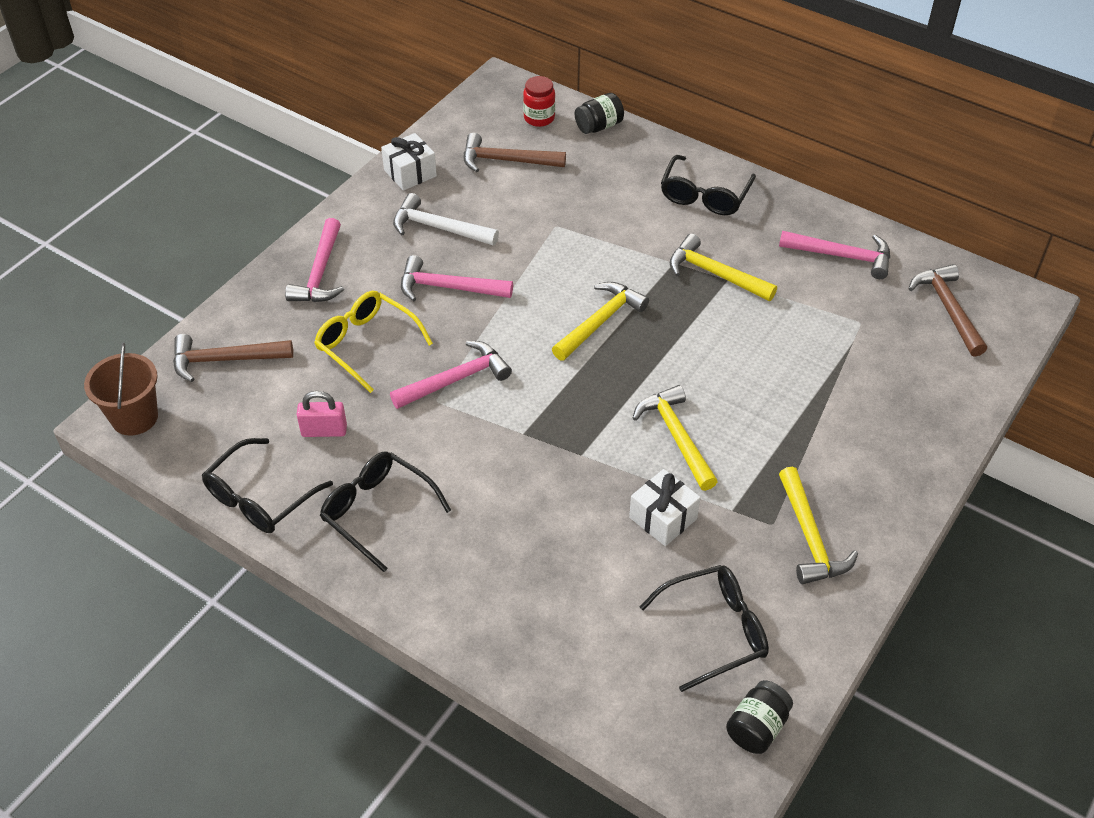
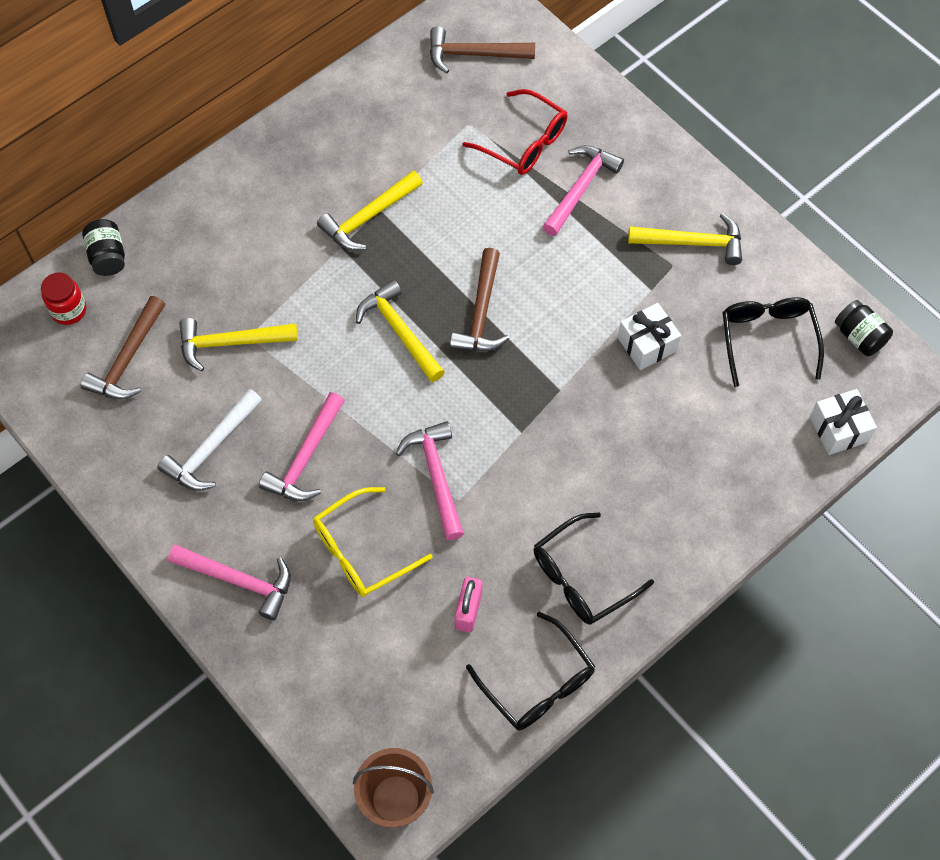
camera: 75 degrees left, 15 degrees up
brown hammer [173,334,293,382] -> brown hammer moved to [450,248,509,351]
white gift [381,133,437,191] -> white gift moved to [810,389,877,455]
yellow hammer [633,385,718,491] -> yellow hammer moved to [179,318,298,371]
black glasses [661,155,756,215] -> none
pink hammer [779,231,890,279] -> pink hammer moved to [543,145,624,236]
none -> red glasses [462,89,568,175]

